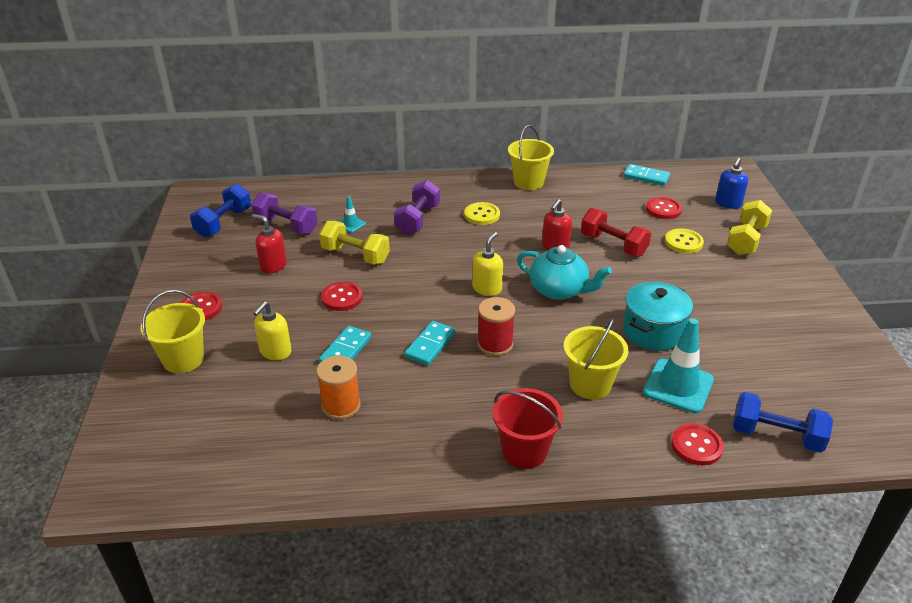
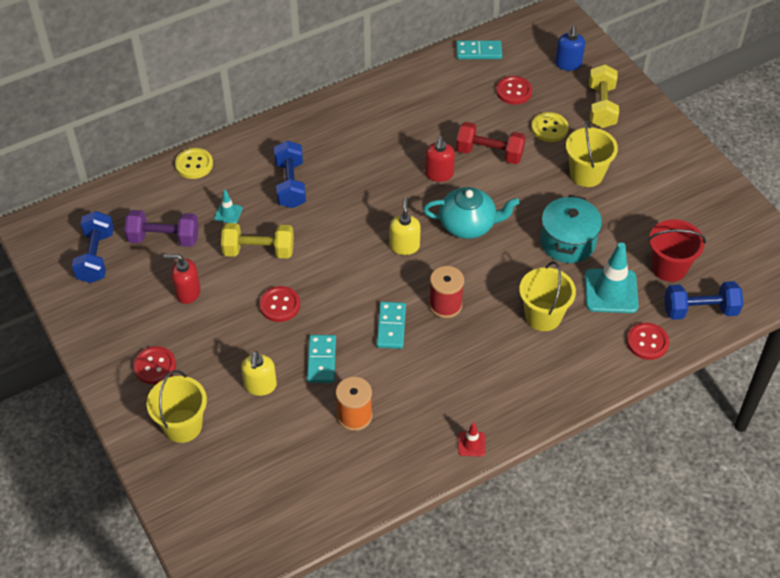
camera: 25 degrees left, 15 degrees up
purple dumbbell [394,180,440,235] -> blue dumbbell [274,140,306,208]
yellow button [464,202,500,225] -> yellow button moved to [175,148,213,179]
red bucket [493,388,563,469] -> red bucket moved to [648,219,706,282]
yellow bucket [508,125,554,190] -> yellow bucket moved to [566,120,618,187]
none -> red traffic cone [458,423,485,456]

